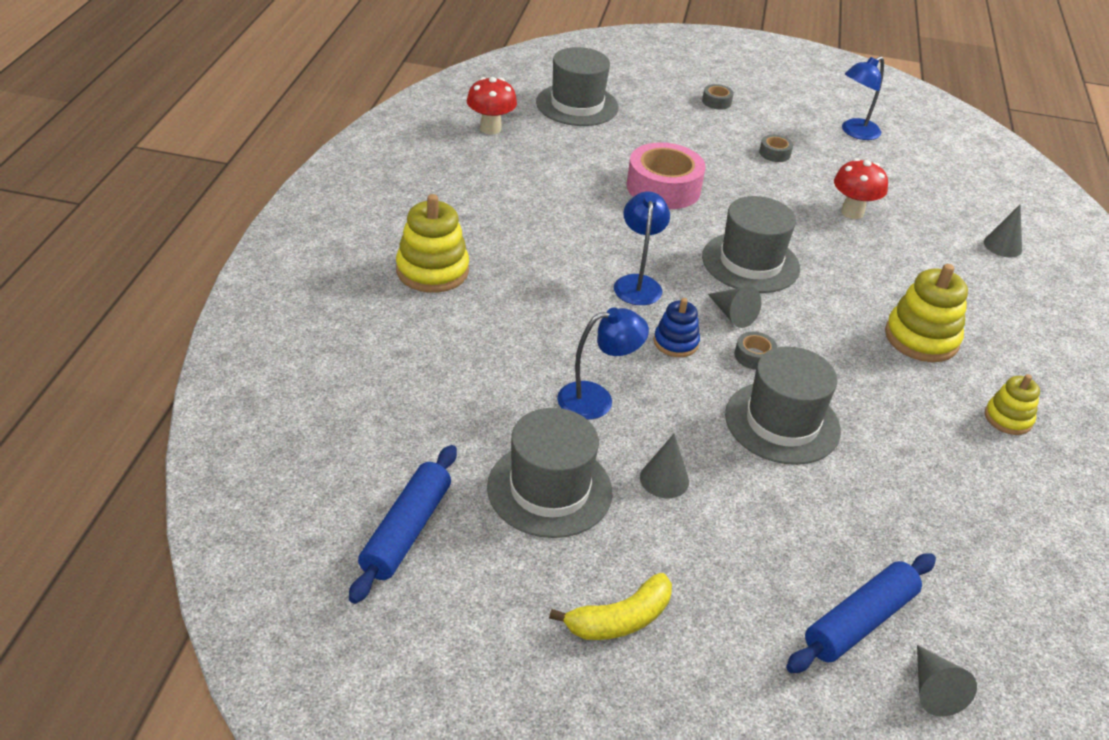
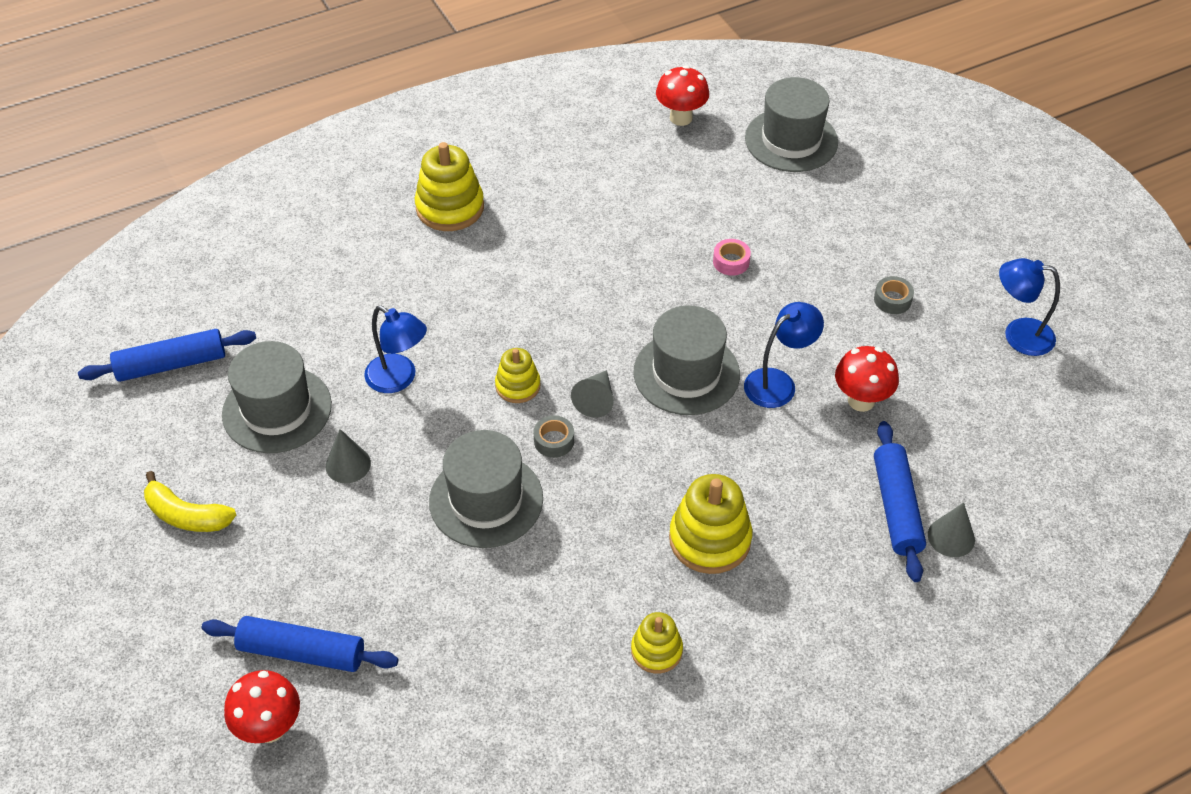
camera: 55 degrees right, 10 degrees up
blue lamp [614,191,670,305] -> blue lamp moved to [744,302,824,408]
pink tape [626,142,706,209] -> pink tape [713,239,751,276], size x0.45
blue stacking toy [654,298,700,357] -> yellow stacking toy [495,348,541,403]
grey tape [702,84,734,110] -> none
grey cone [917,645,977,716] -> red mushroom [224,670,300,743]
none -> blue rolling pin [874,421,926,582]

